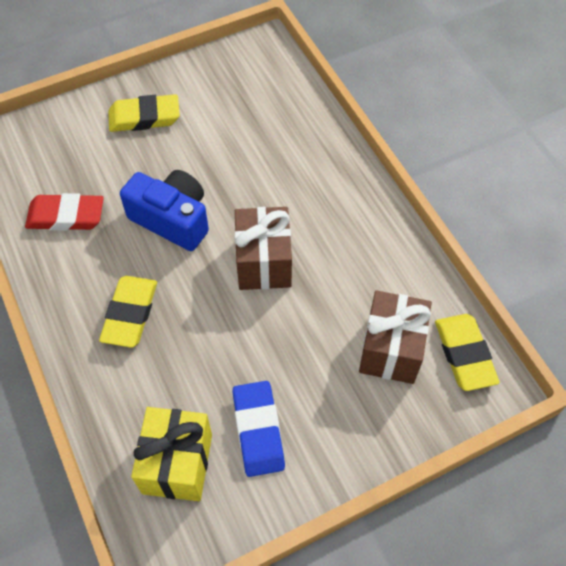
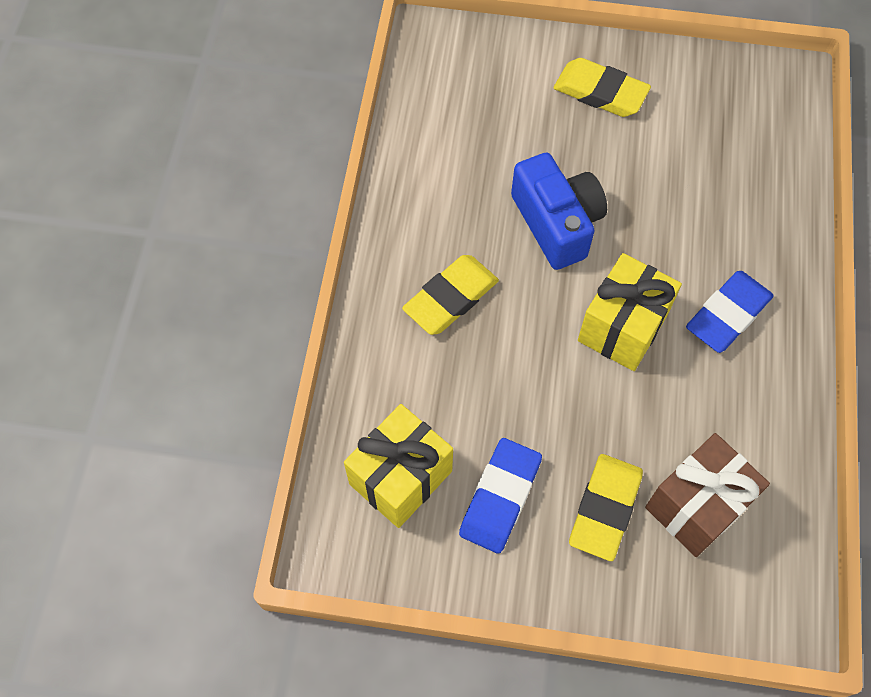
camera: 35 degrees right, 5 degrees up
red eraser [25,193,104,231] -> none
brown gift [235,207,292,290] -> yellow gift [578,253,682,371]
yellow eraser [435,314,500,391] -> yellow eraser moved to [569,454,643,561]
none -> blue eraser [686,271,774,353]

